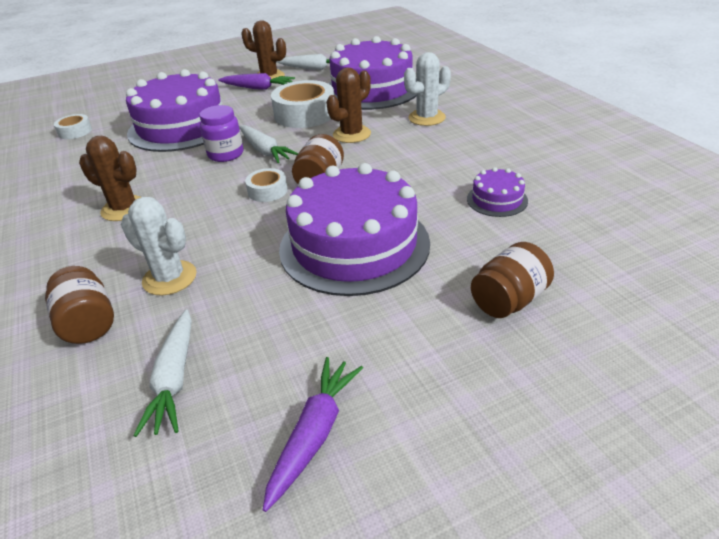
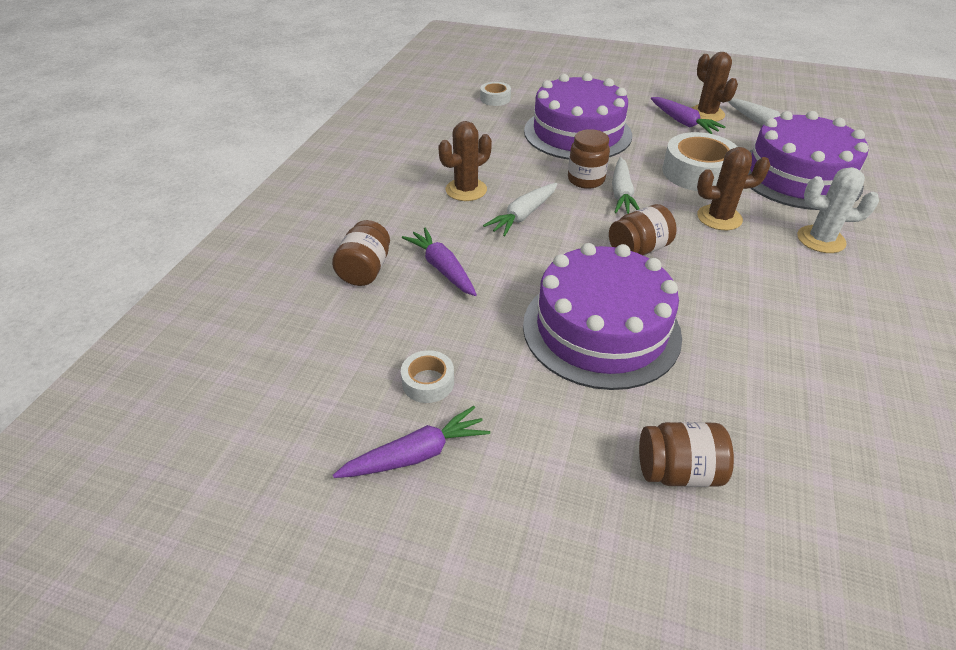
camera: 40 degrees right, 5 degrees up
brown cactus [79,136,141,221] -> brown cactus turned 75 degrees clockwise [438,121,492,201]
white cactus [121,197,197,295] -> purple carrot [402,228,477,296]
white carrot [133,309,192,437] -> white carrot moved to [483,183,557,236]
purple jar [199,105,244,162] -> brown jar [568,129,610,189]
white tape [245,168,288,202] -> white tape moved to [401,350,454,403]
purple cake [467,167,528,217] -> none

